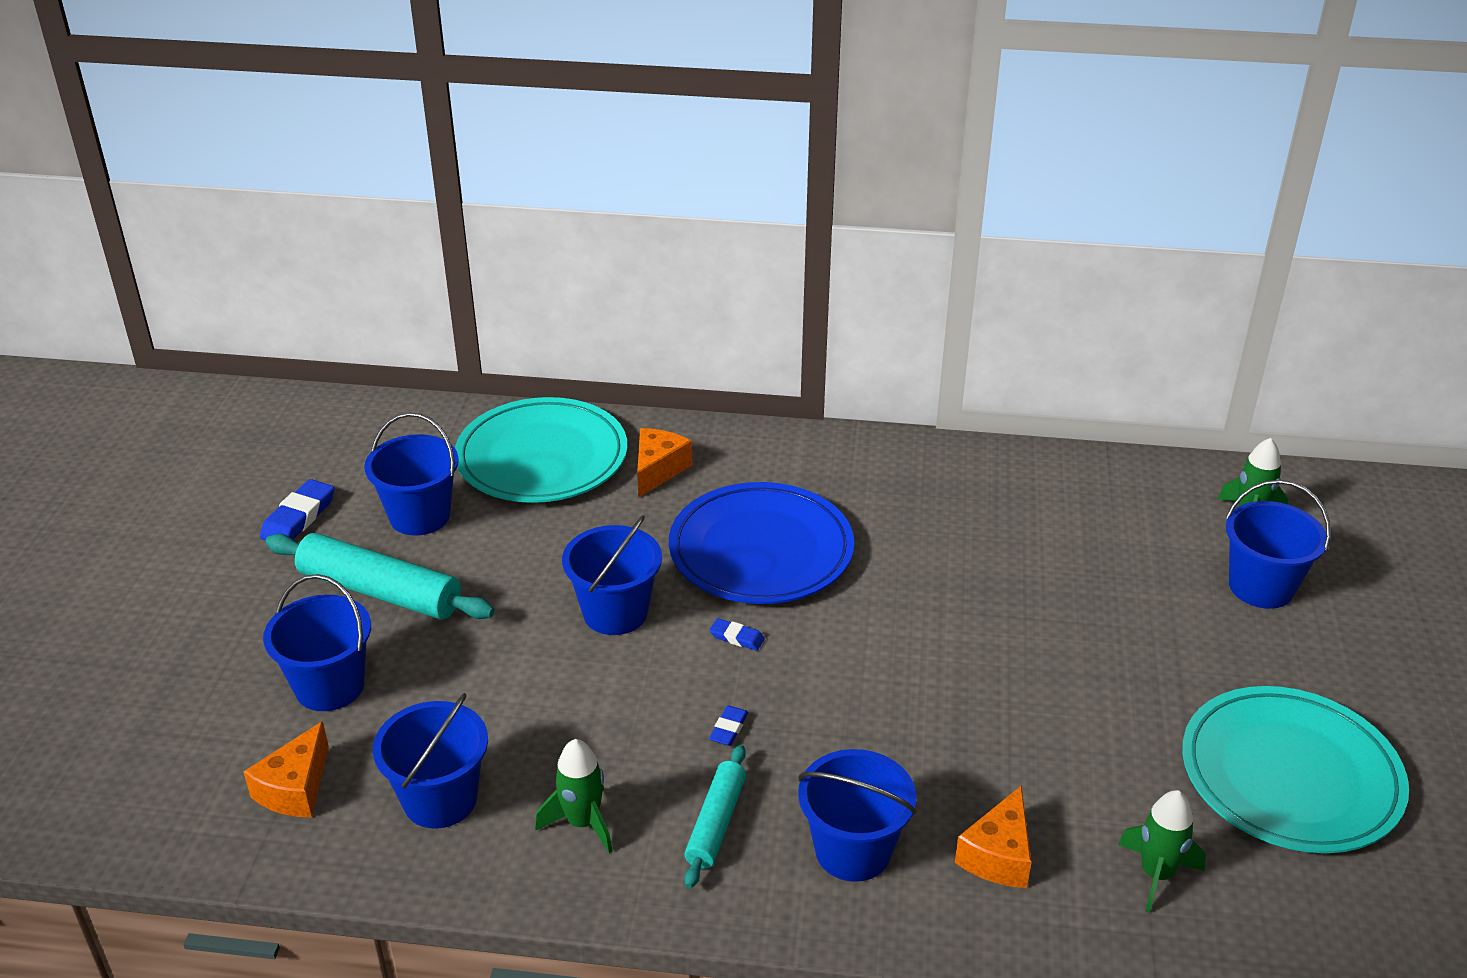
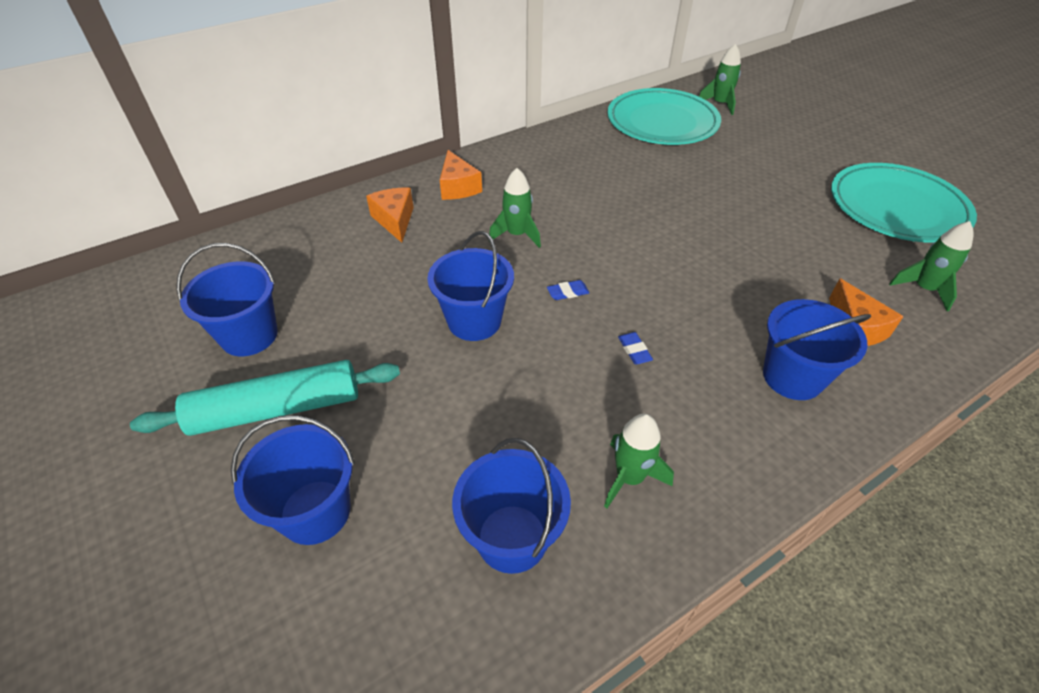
camera: 40 degrees left, 10 degrees up
orange cheese [243,721,329,818] -> orange cheese moved to [440,150,482,200]
blue eraser [260,479,334,540] -> none
turquoise plate [455,397,627,503] -> turquoise plate moved to [608,88,721,145]
blue plate [669,482,854,604] -> green rocket [489,168,541,248]
turquoise rolling pin [684,745,746,889] -> none
blue bucket [1226,480,1331,609] -> none

